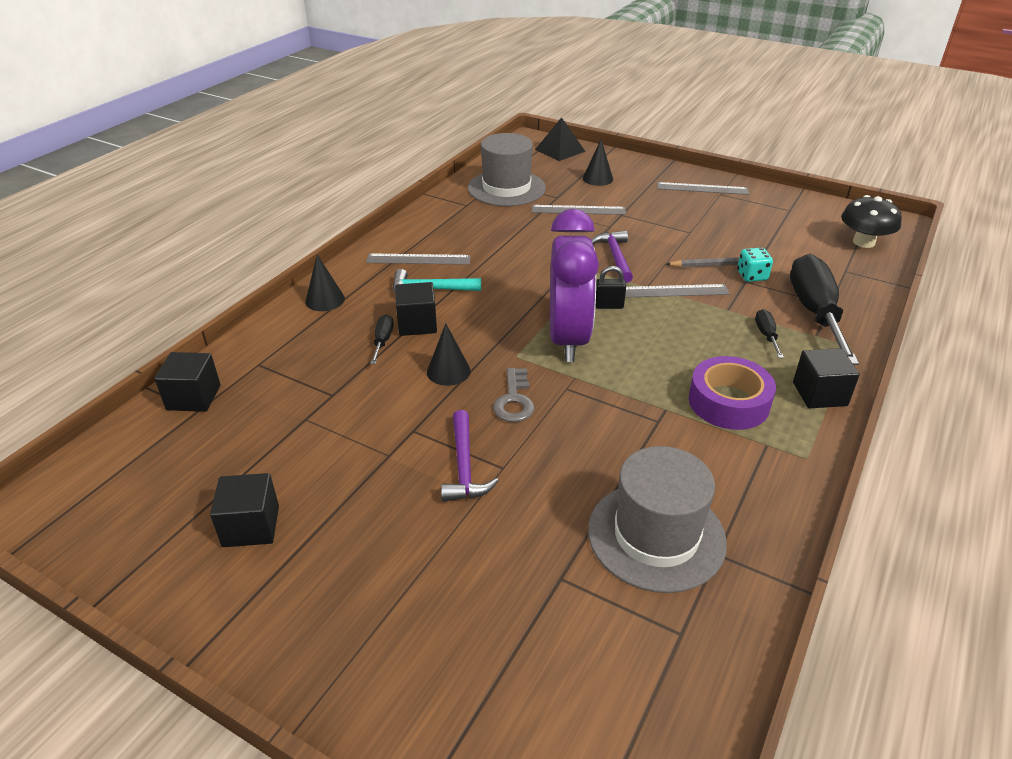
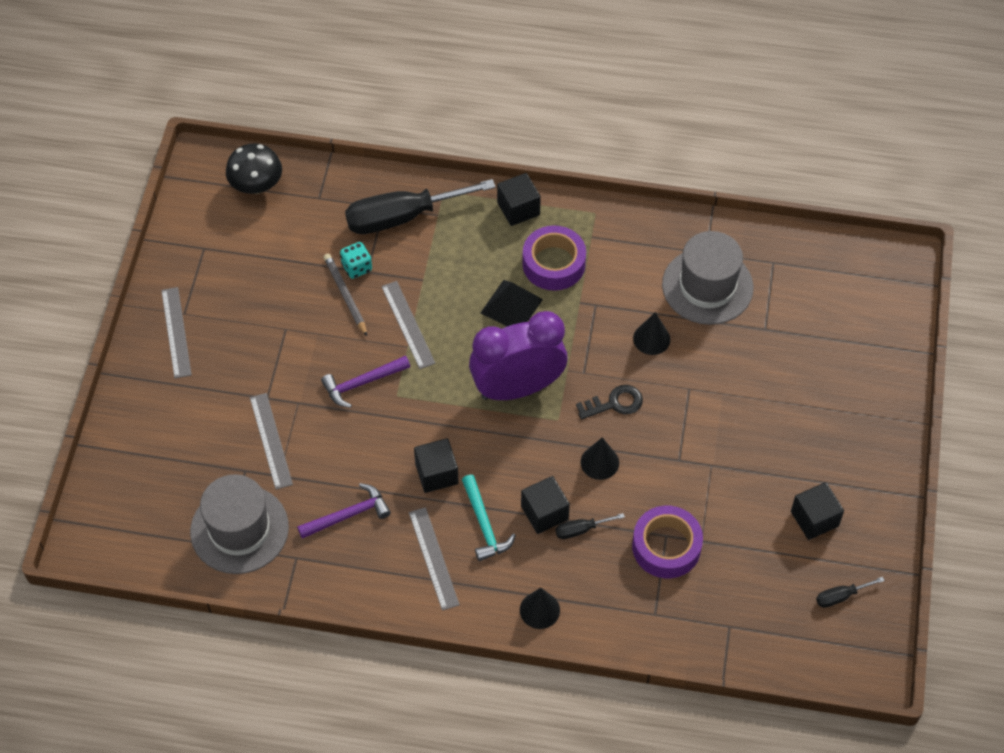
camera: 110 degrees left, 20 degrees up
black cube [154,352,221,412] -> black cube moved to [414,438,459,493]
purple hammer [441,410,498,502] -> purple hammer moved to [297,483,391,539]
grey key [493,368,535,422] -> black key [576,385,643,419]
black pyramid [535,117,586,161] -> black pyramid moved to [481,280,543,326]
black cone [583,140,613,186] -> black cone moved to [633,312,670,355]
black padlock [595,266,626,309] -> none
black screwdriver [755,309,784,358] -> black screwdriver moved to [816,577,885,608]
none -> purple tape [632,506,703,578]

